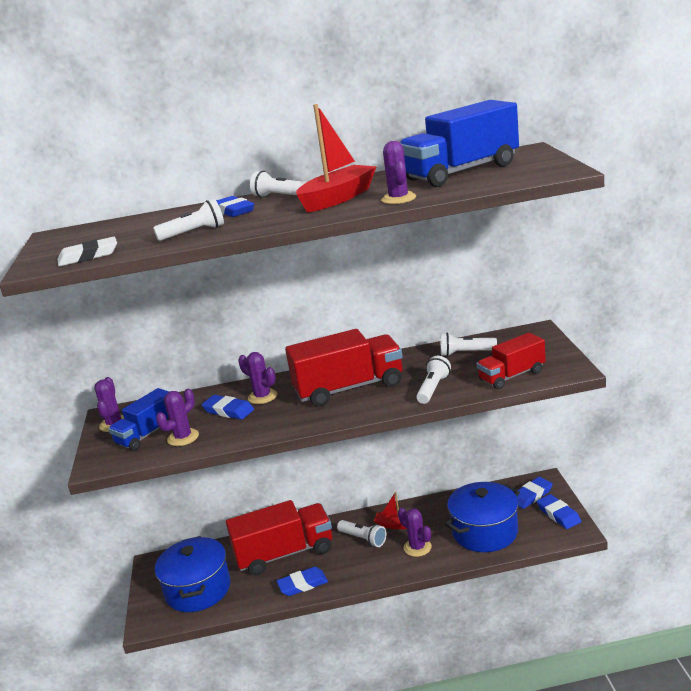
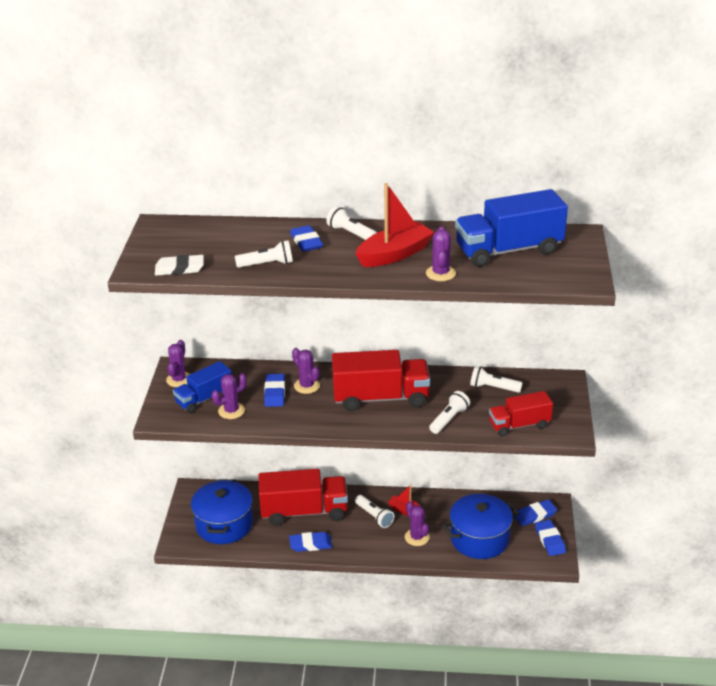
camera: 10 degrees right, 10 degrees up
blue eraser [201,395,254,420] -> blue eraser turned 45 degrees clockwise [264,374,285,407]

